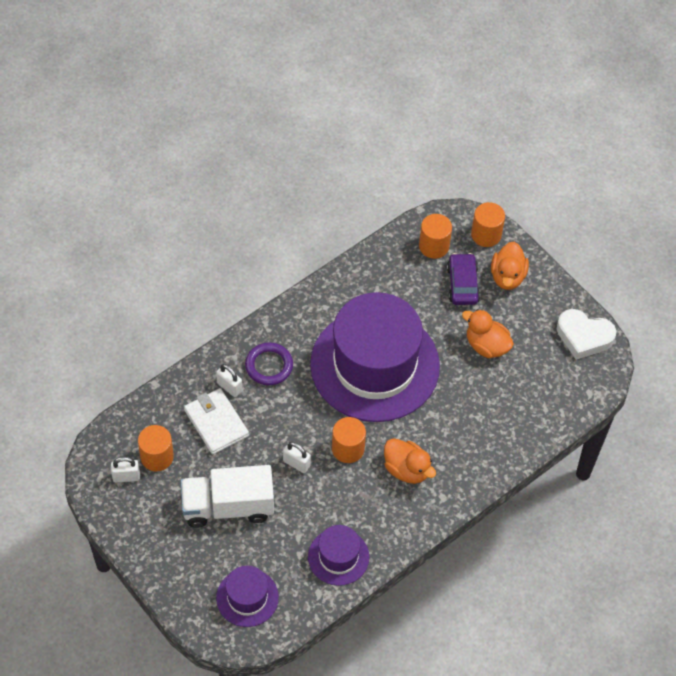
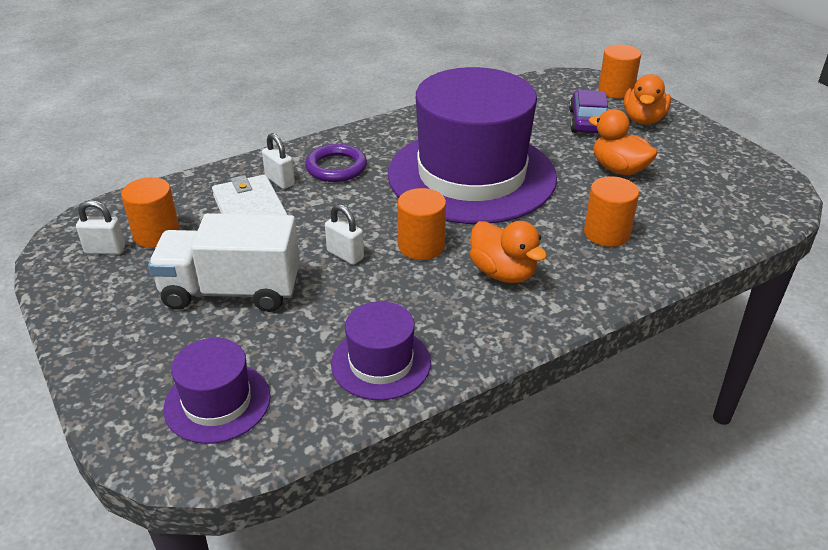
camera: 10 degrees right, 20 degrees down
orange cylinder [419,214,452,259] -> orange cylinder moved to [584,176,639,247]
white heart [557,309,616,360] -> none

